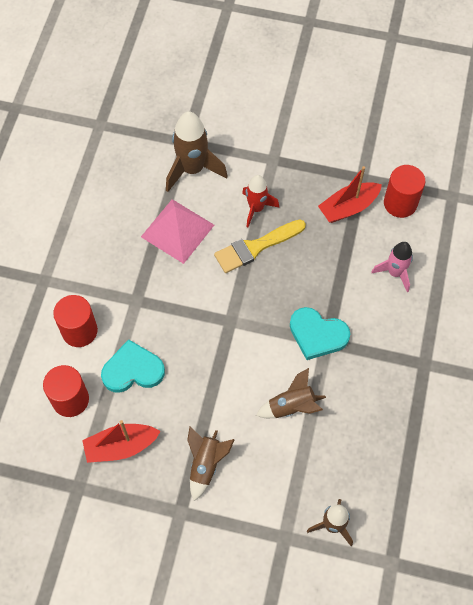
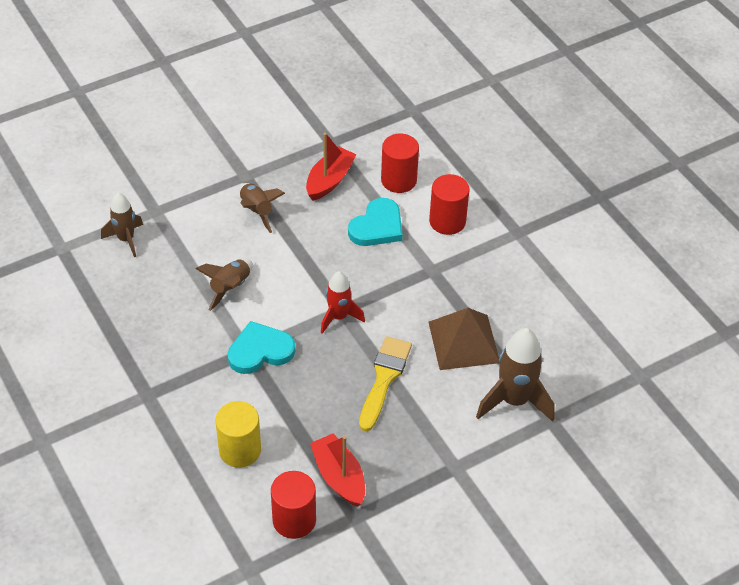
camera: 135 degrees right, 15 degrees down
pink pyramid [141,199,214,264] -> brown pyramid [428,308,500,370]
red rocket [242,175,279,227] -> red rocket moved to [321,271,365,334]
red boat [318,166,382,223] -> red boat turned 45 degrees counterclockwise [310,434,365,507]
pink rocket [371,242,413,292] -> yellow cylinder [216,401,261,468]

